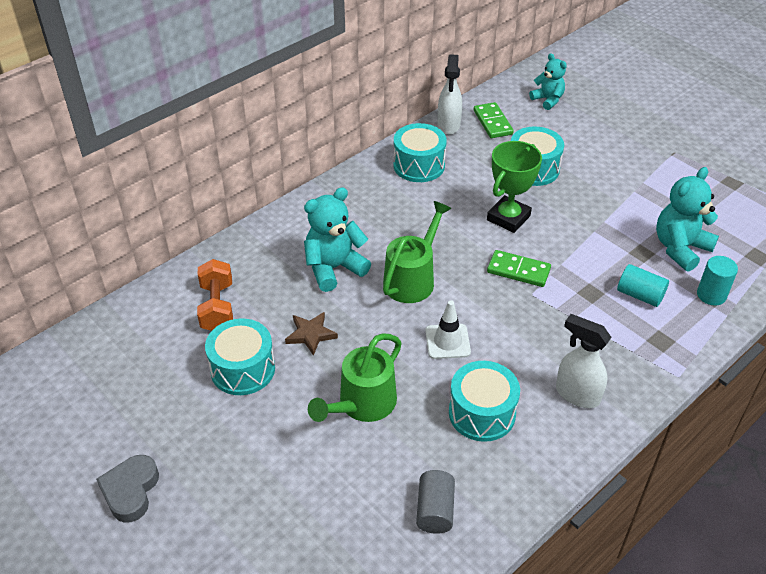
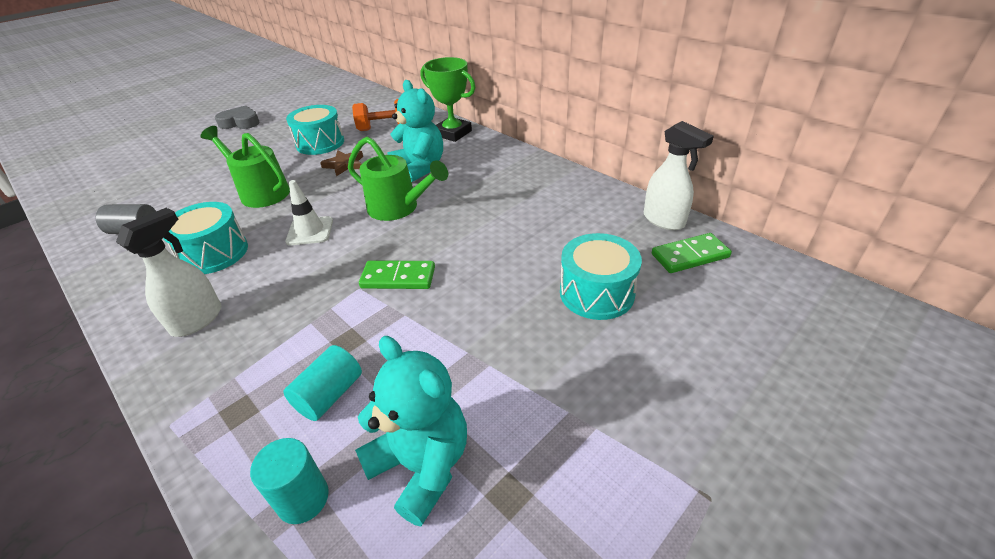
camera: 90 degrees right, 5 degrees down
turquoise drum [393,123,447,182] -> none
white spray bottle [438,54,462,135] -> white spray bottle turned 135 degrees counterclockwise [644,121,714,230]
green trophy [487,141,542,233] -> green trophy moved to [421,57,475,142]
green domino [487,250,551,287] -> green domino turned 75 degrees clockwise [359,261,435,289]
turquoise teddy bear [529,53,567,110] -> none

